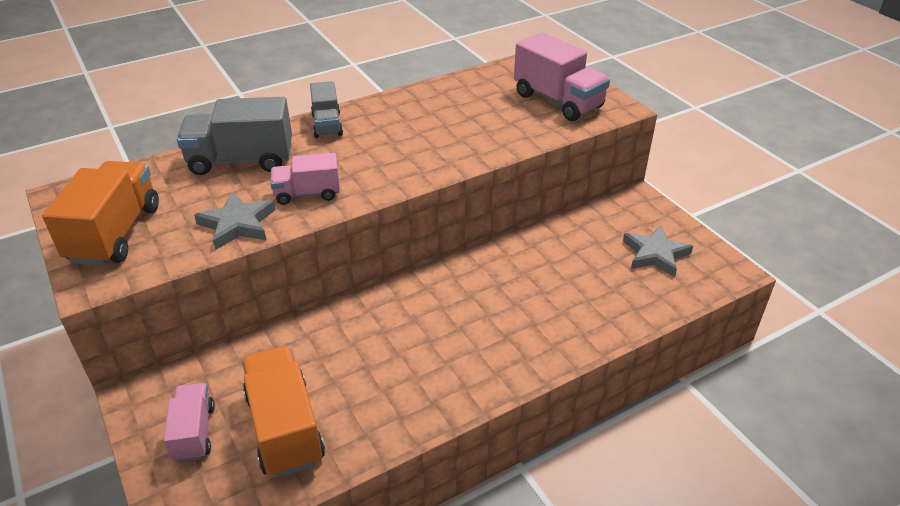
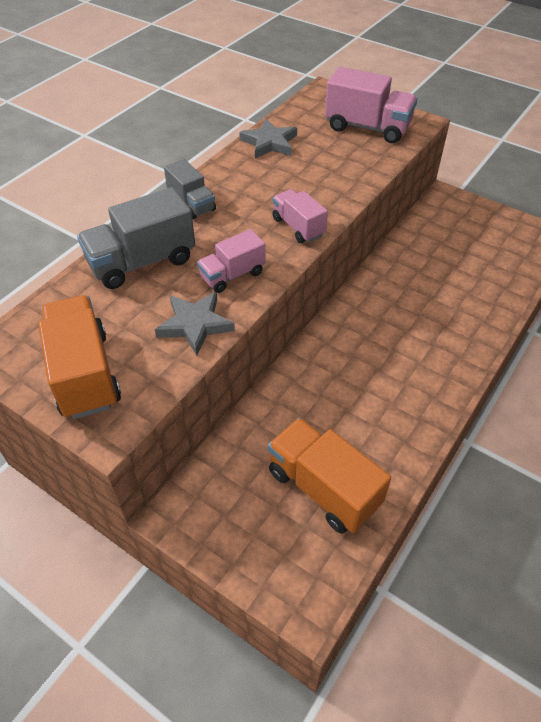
camera: 25 degrees left, 10 degrees up
pink truck [163,383,215,462] -> pink truck moved to [272,189,328,243]
grey star [623,225,693,277] -> grey star moved to [239,119,297,159]

